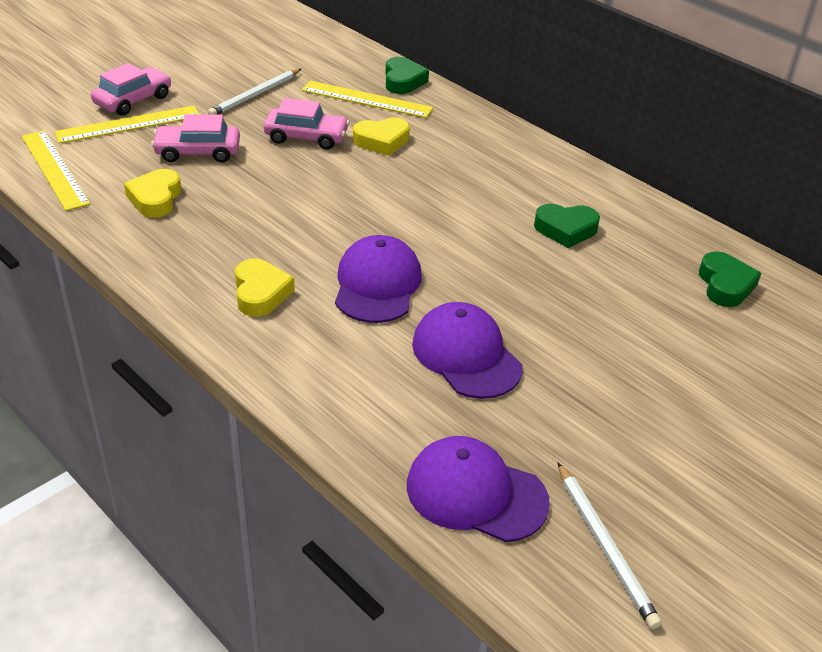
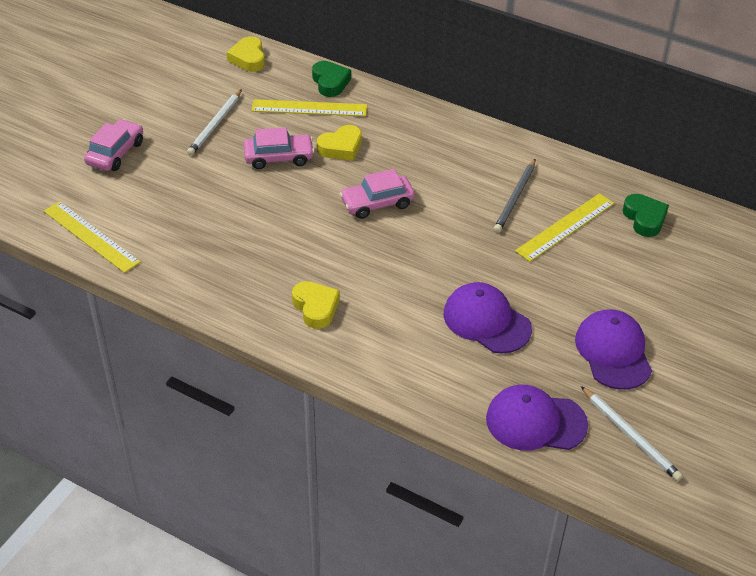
camera: 15 degrees left, 5 degrees up
yellow ruler [54,106,199,144] -> yellow ruler moved to [515,193,614,262]
yellow heart [124,169,181,218] -> yellow heart moved to [227,36,265,72]
pink car [151,114,240,162] -> pink car moved to [340,169,415,219]
purple cap [335,235,422,323] -> purple cap moved to [575,309,652,390]
green heart [534,204,600,248] -> grey pencil [494,159,535,233]

